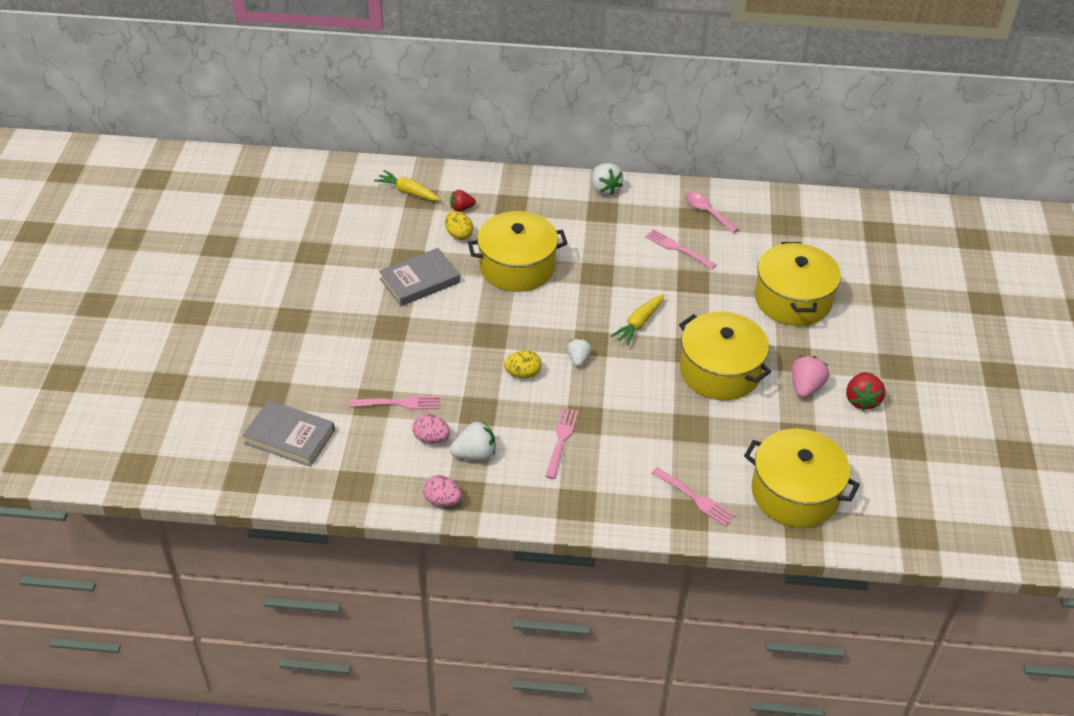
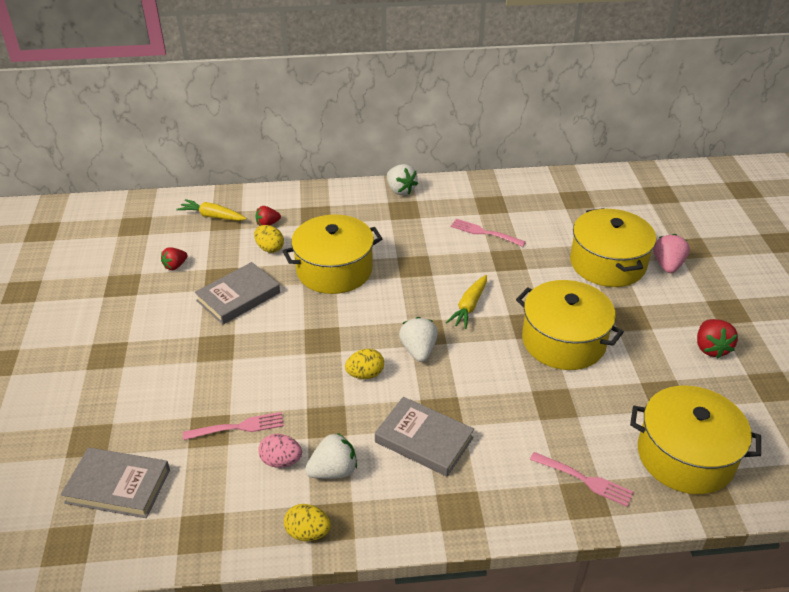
camera: 10 degrees left, 5 degrees down
pink egg [423,475,462,507] -> yellow egg [284,504,331,541]
pink fork [545,408,578,479] -> grey book [375,397,474,477]
white strawberry [567,338,592,367] -> white strawberry [399,317,438,362], size x1.50
pink spoon [685,192,739,233] -> none
pink strawberry [792,356,829,398] -> pink strawberry moved to [653,234,690,273]
none -> red strawberry [161,248,188,270]

